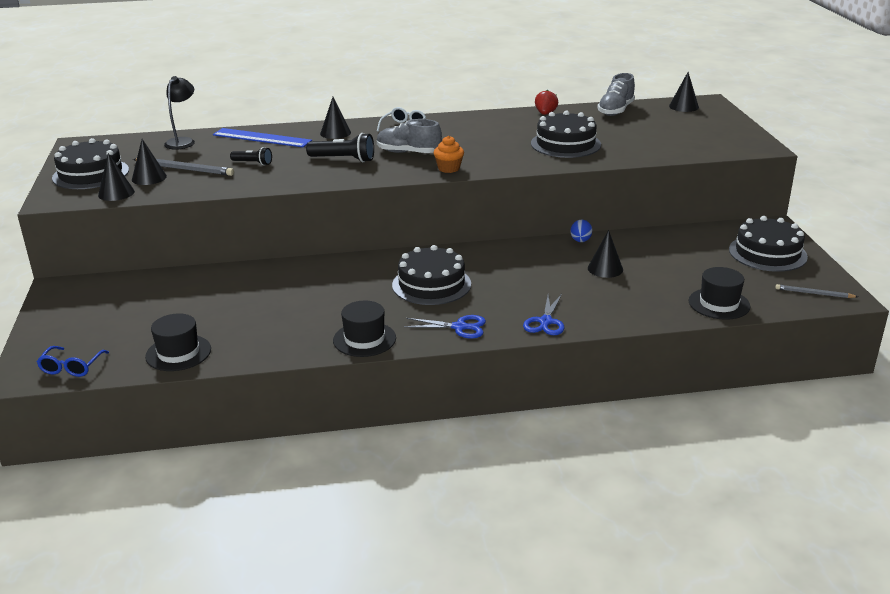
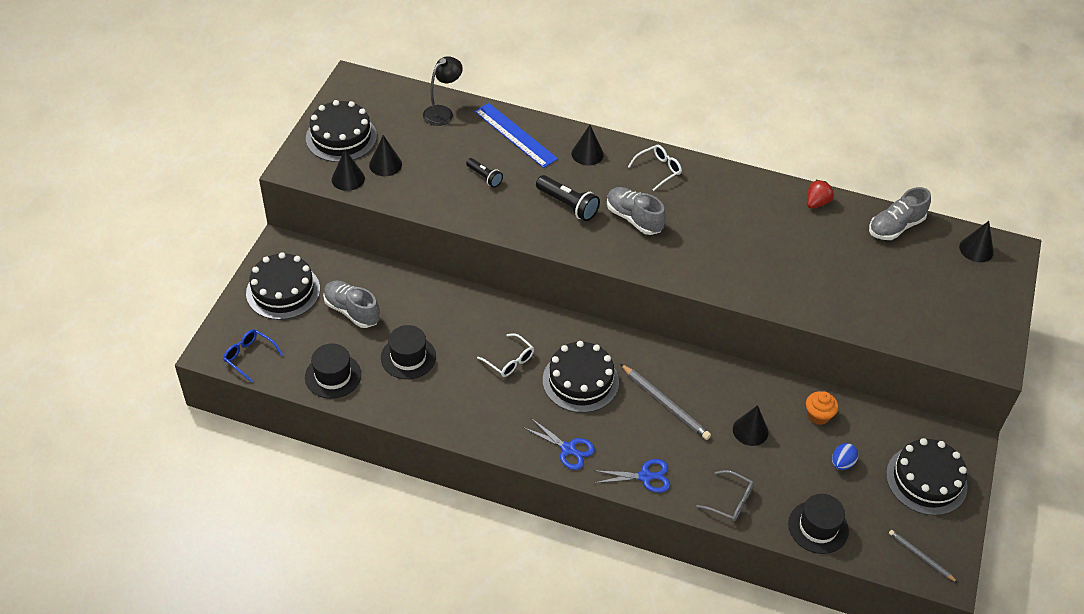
camera: 25 degrees right, 20 degrees up
blue glasses [37,346,109,377] -> blue glasses turned 90 degrees clockwise [223,329,283,383]
grey pencil [133,158,234,176] -> grey pencil moved to [620,364,711,440]
black hat [333,301,396,357] -> black hat moved to [381,325,436,379]
orange cupcake [434,136,464,173] -> orange cupcake moved to [806,391,838,425]
blue scissors [523,294,565,335] -> blue scissors turned 135 degrees counterclockwise [593,459,670,493]
black cake [531,110,601,158] -> black cake moved to [246,252,320,320]
blue egg [570,220,592,242] -> blue egg moved to [832,443,858,470]
none -> grey shoe [323,281,380,328]
none -> white glasses [477,333,534,377]
none -> grey glasses [696,470,754,521]

